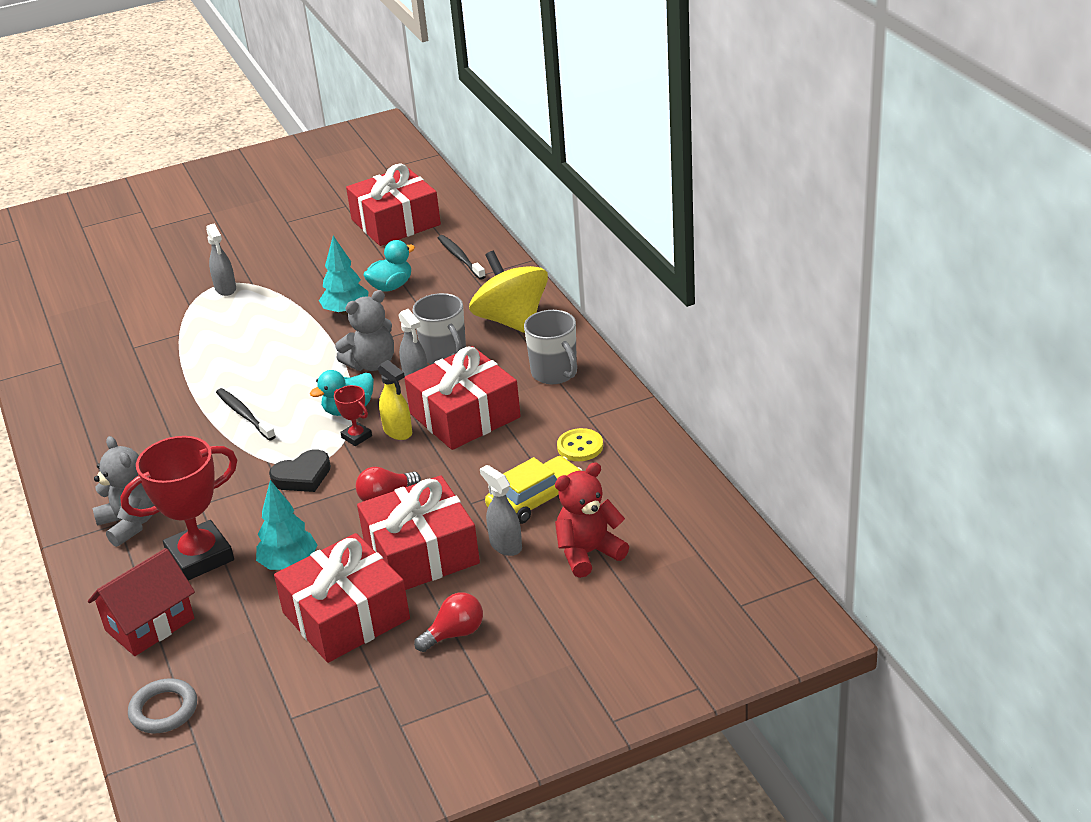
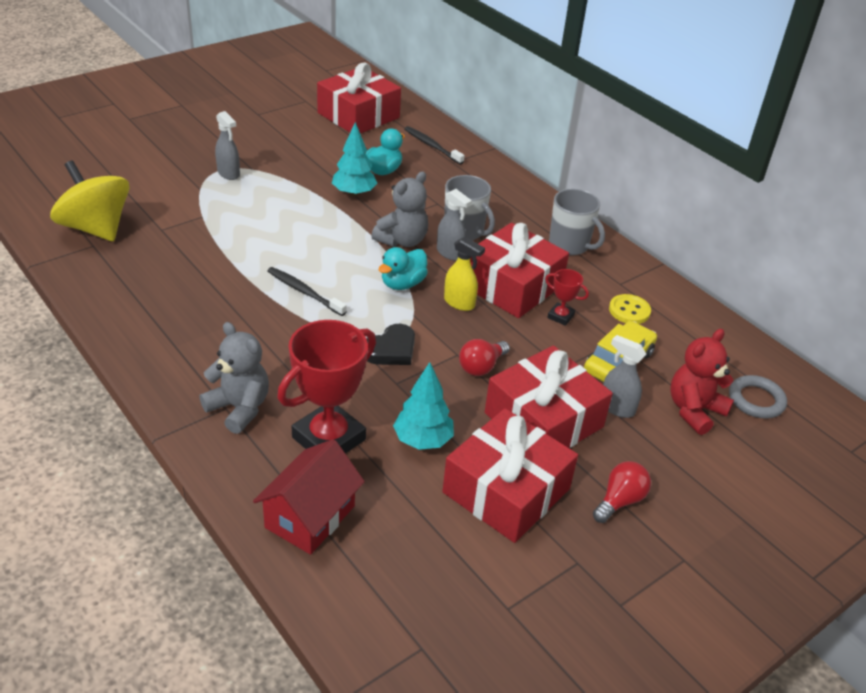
camera: 20 degrees left, 5 degrees up
grey ring [128,679,197,733] -> grey ring moved to [729,375,787,419]
red trophy [334,385,372,446] -> red trophy moved to [545,269,589,326]
yellow spinning top [469,251,548,333] -> yellow spinning top moved to [50,160,129,241]

